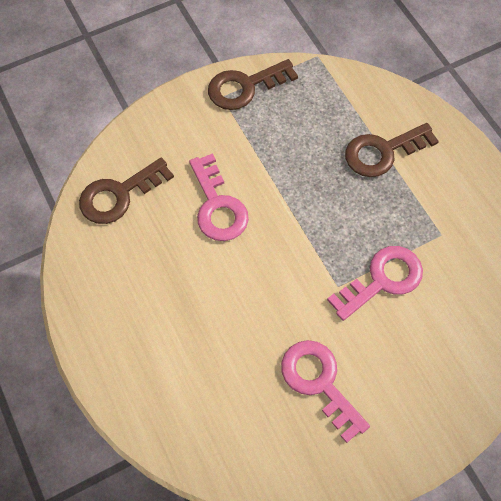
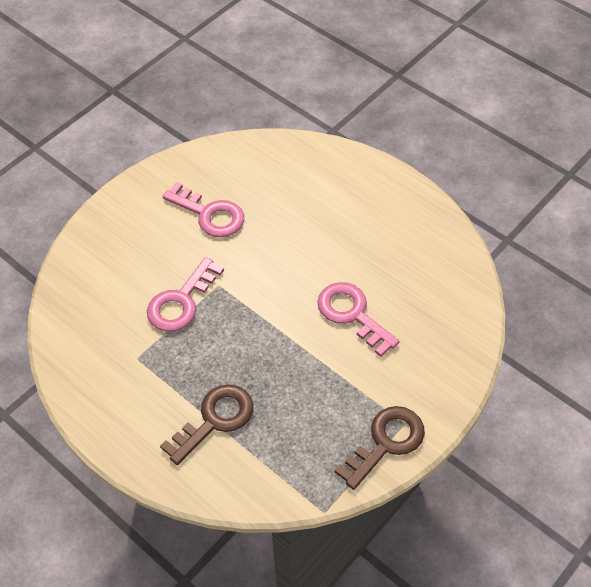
camera: 160 degrees right, 10 degrees down
brown key [79,157,174,224] -> none

